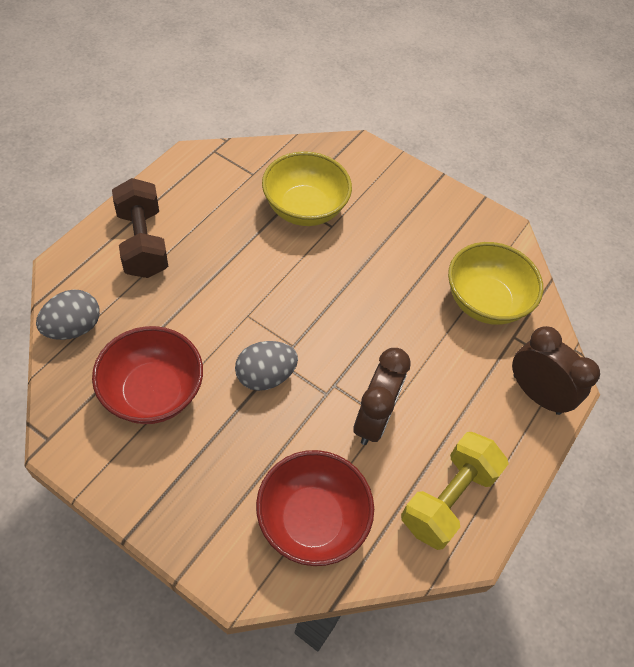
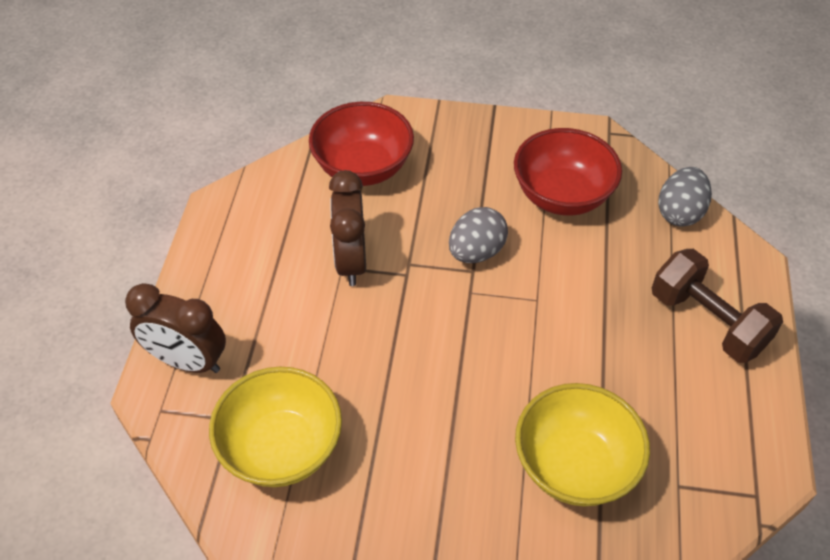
camera: 160 degrees right, 5 degrees down
yellow dumbbell [401,432,509,550] -> none

